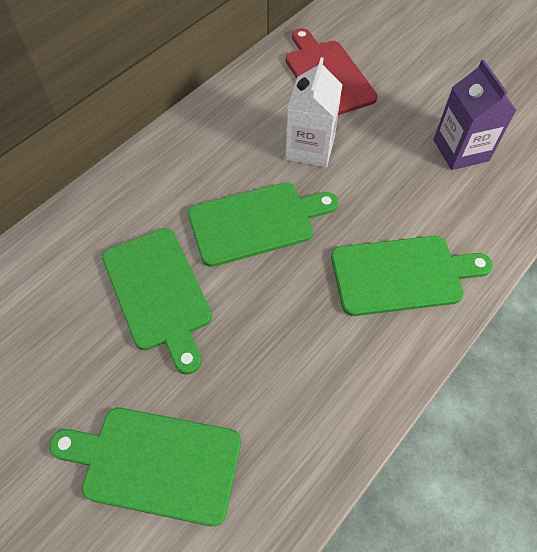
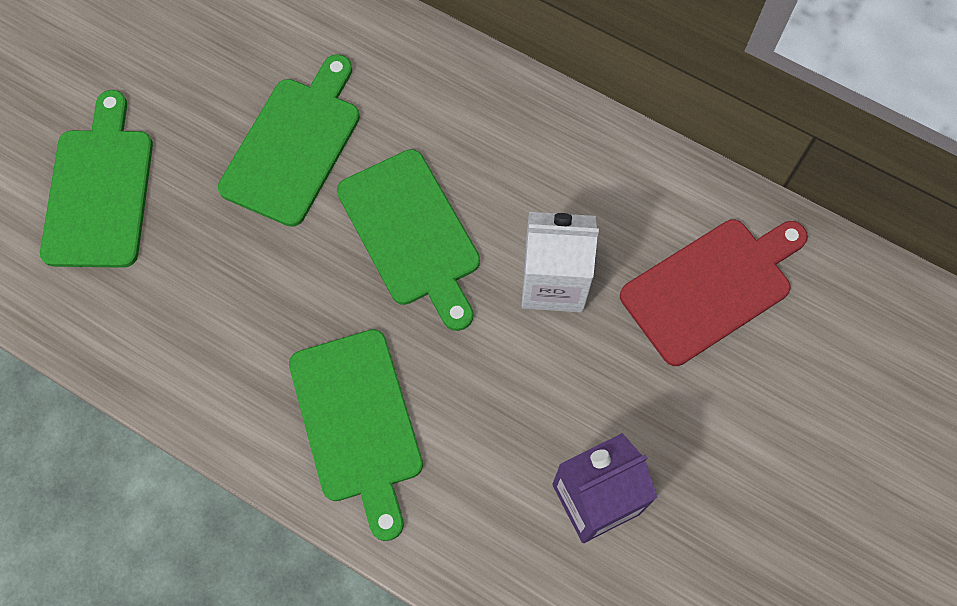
camera: 80 degrees right, 10 degrees up
green cutting board [102,228,212,375] -> green cutting board turned 150 degrees clockwise [218,54,360,227]

